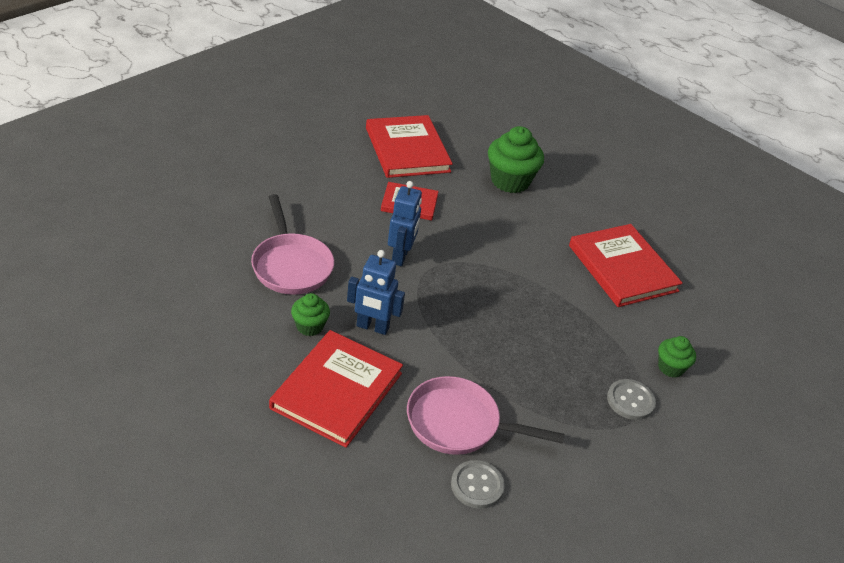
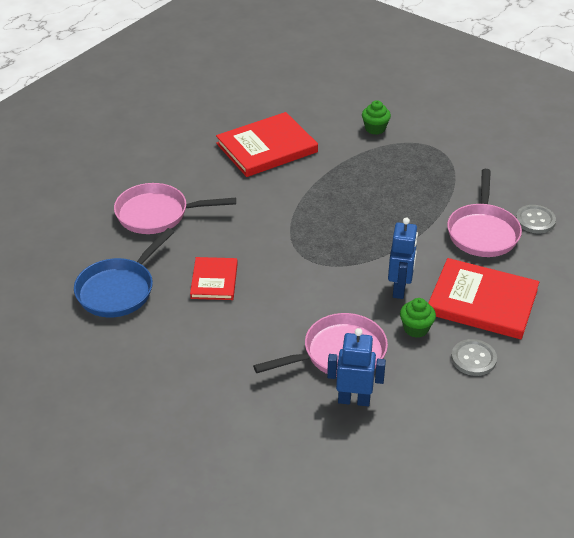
camera: 90 degrees left, 0 degrees up
red book [366,115,453,178] -> blue pan [74,228,174,317]
blue robot [388,181,422,266] -> blue robot moved to [327,328,386,406]
green cupcake [488,126,544,193] -> pink pan [114,183,236,234]
grey button [607,379,656,420] -> grey button moved to [451,339,497,376]

